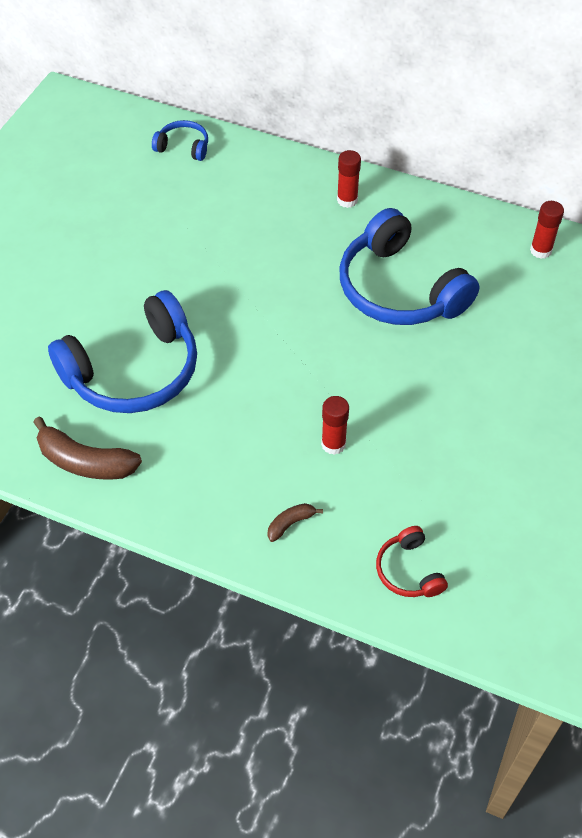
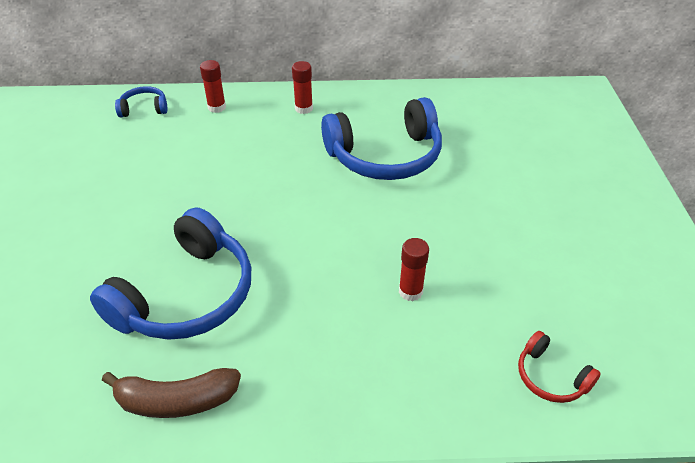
camera: 25 degrees left, 10 degrees down
brown banana [268,503,323,542] -> none
blue headphones [340,208,480,325] -> blue headphones turned 45 degrees counterclockwise [321,97,442,180]
red glue stick [530,201,564,259] -> red glue stick moved to [200,60,226,113]

